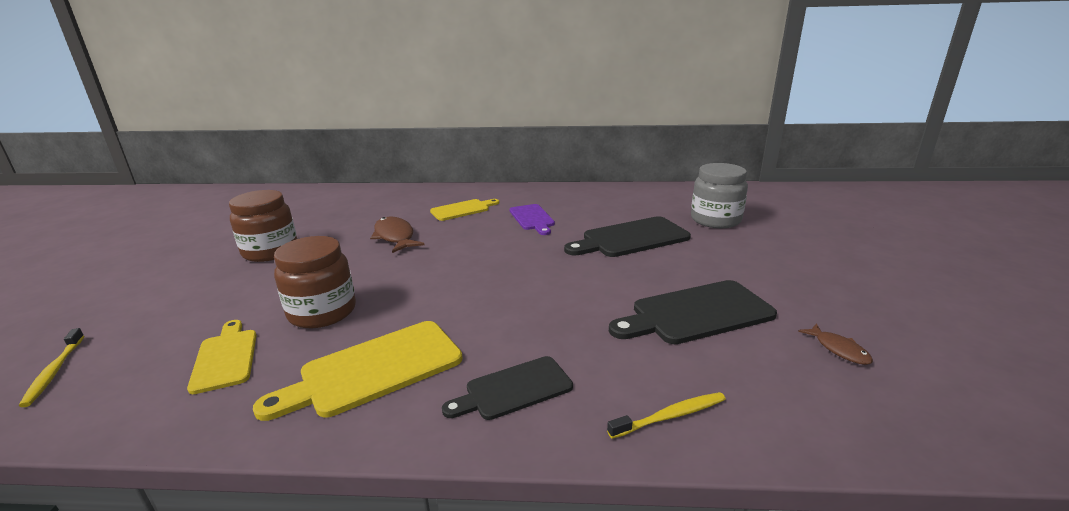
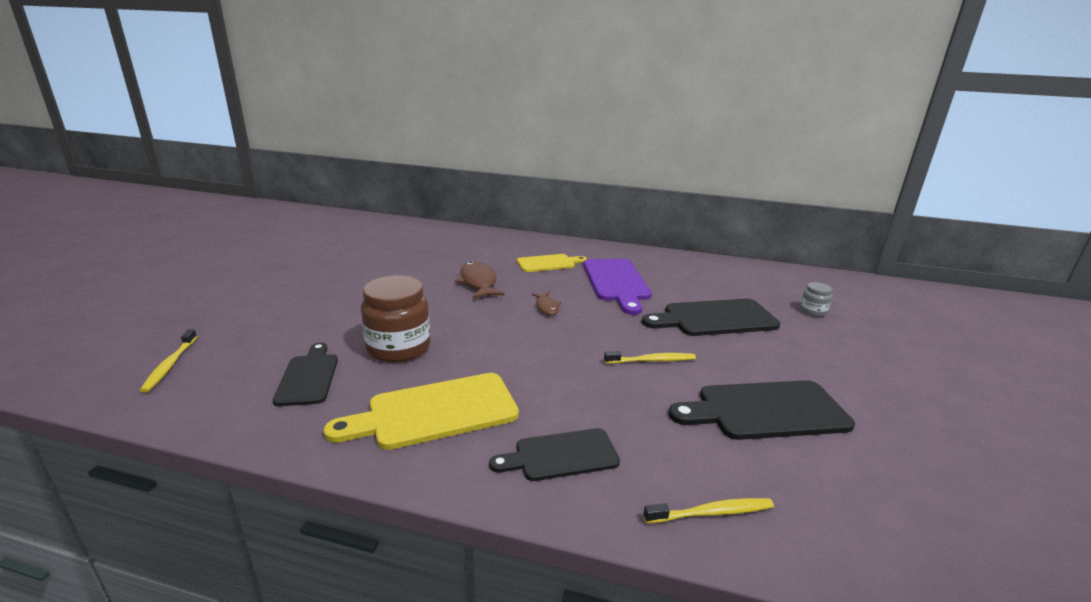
camera: 10 degrees right, 0 degrees up
yellow cutting board [187,320,257,394] -> black cutting board [273,343,338,406]
brown jar [229,190,297,262] -> none
purple cutting board [509,204,555,235] -> purple cutting board [583,259,652,315], size x1.58
grey jar [691,163,748,228] -> grey jar [800,282,832,317], size x0.48
brown fish [798,323,873,365] -> brown fish moved to [532,292,561,315]
none -> yellow toothbrush [604,351,696,364]

